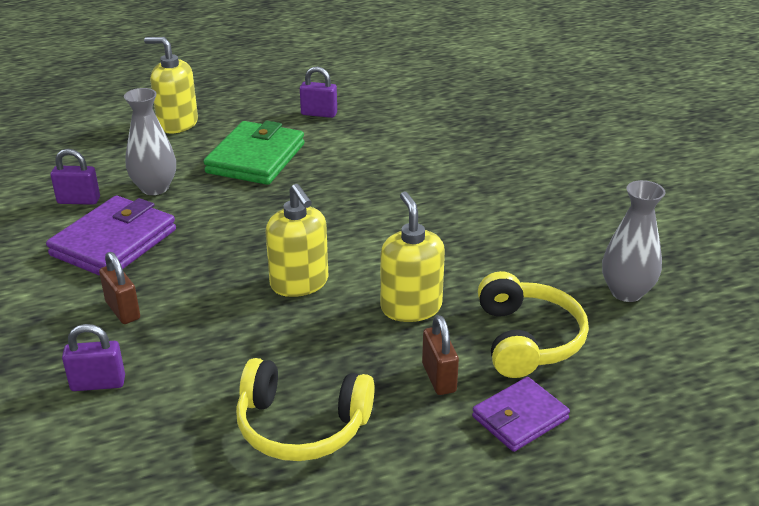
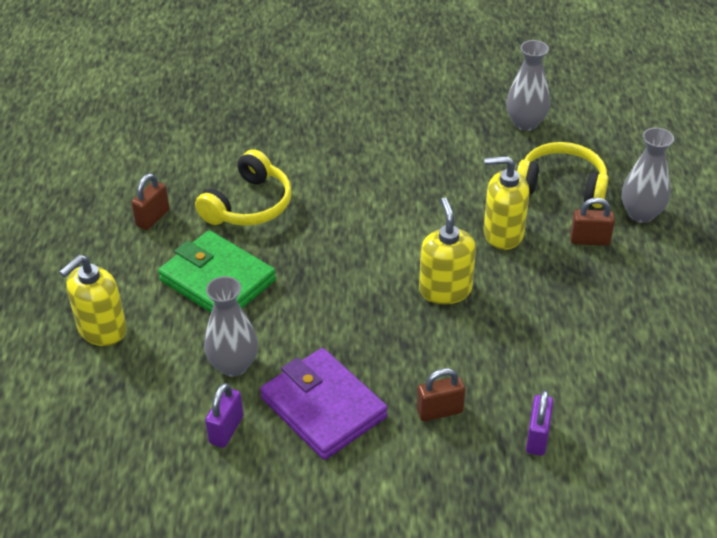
camera: 70 degrees left, 10 degrees up
yellow headphones [236,358,375,461] -> yellow headphones moved to [195,149,292,226]
yellow soap dispenser [266,184,328,297] -> yellow soap dispenser turned 90 degrees counterclockwise [419,197,476,304]
purple padlock [300,66,337,118] -> brown padlock [131,173,170,230]
purple wallet [472,377,570,452] -> grey vase [622,127,674,223]

